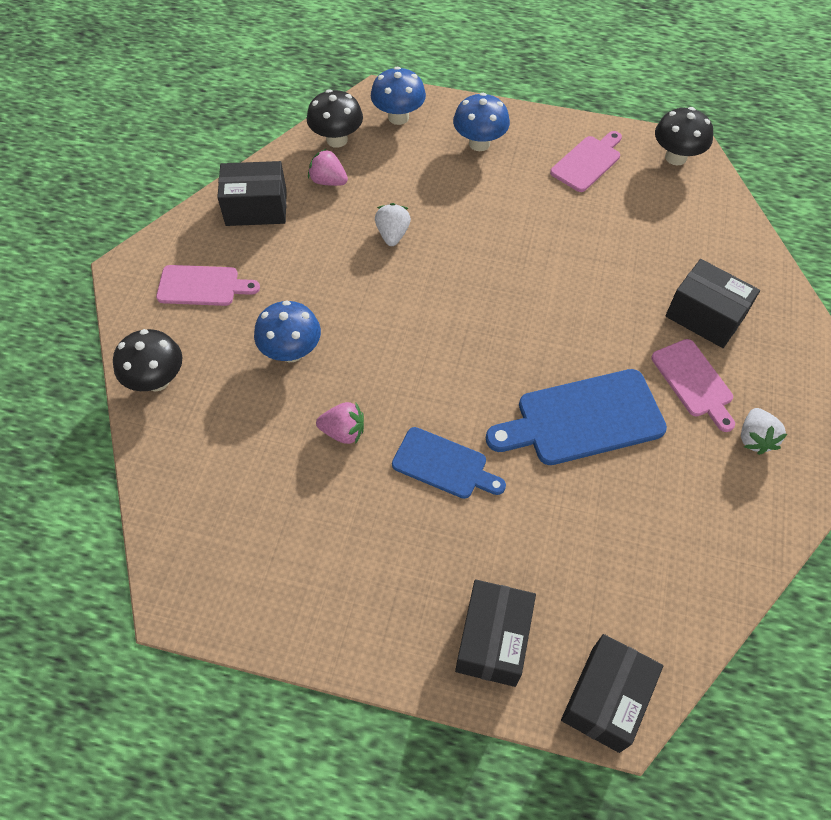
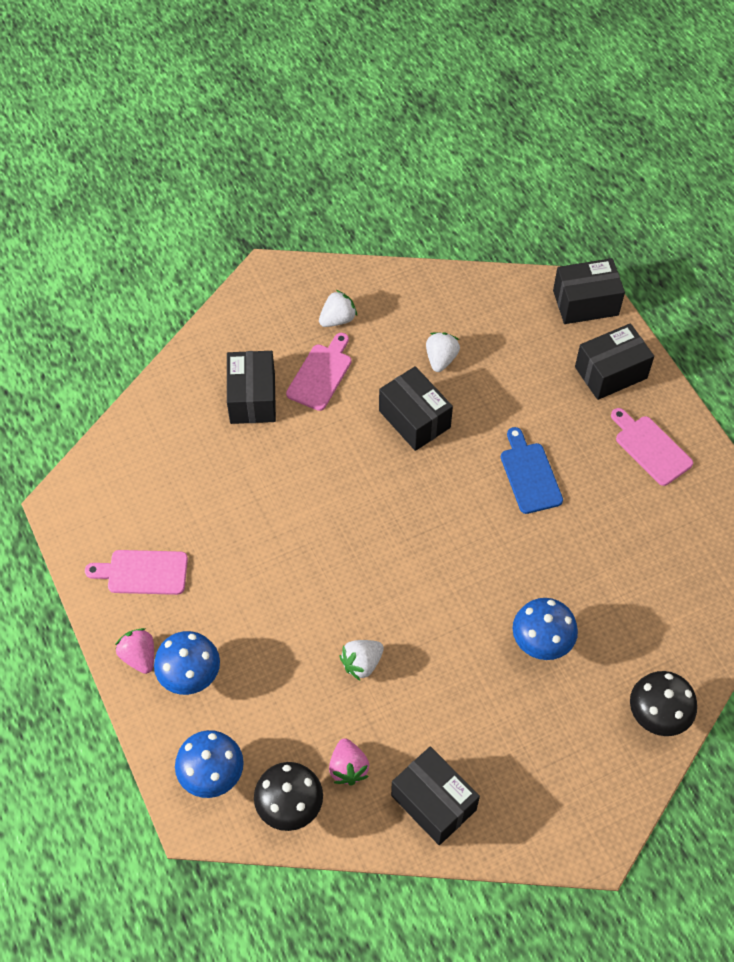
camera: 130 degrees left, 0 degrees up
pink cutting board [156,265,260,306] -> pink cutting board moved to [611,408,693,486]
pink strawberry [316,402,364,444] -> pink strawberry moved to [115,628,154,674]
blue cutting board [486,369,667,465] -> black box [379,366,453,451]
black mushroom [655,107,713,166] -> none
none -> white strawberry [426,332,460,372]

